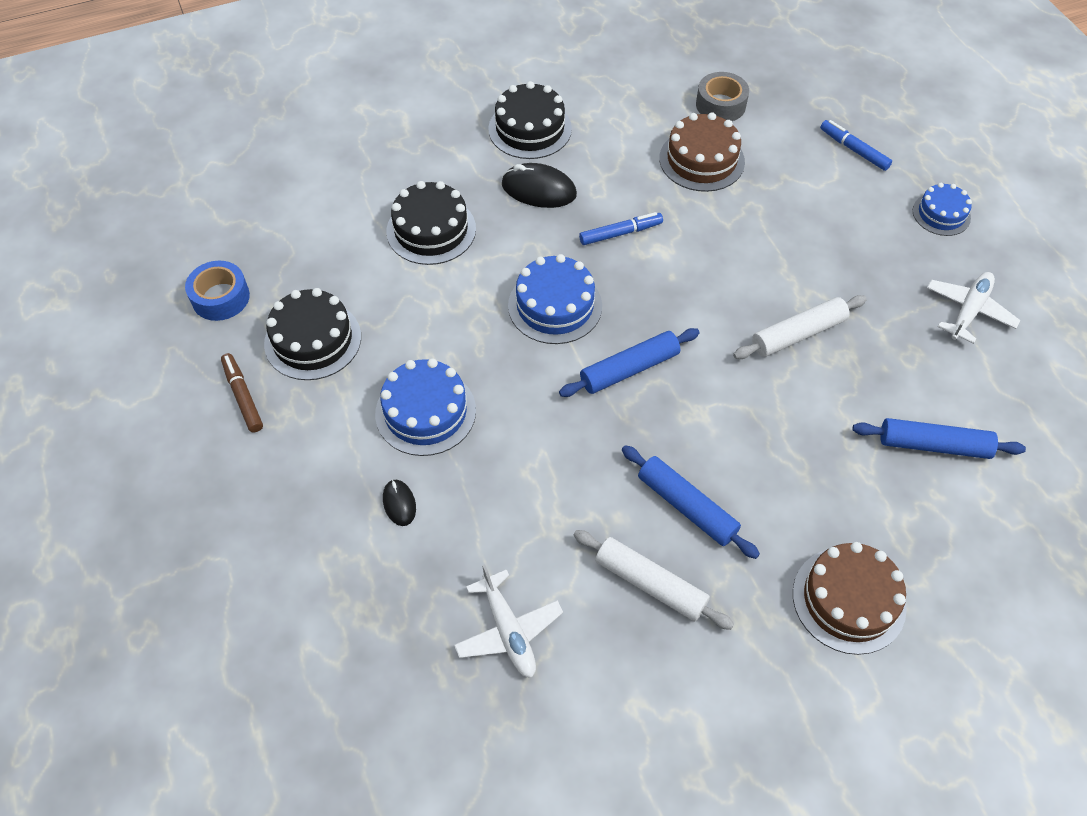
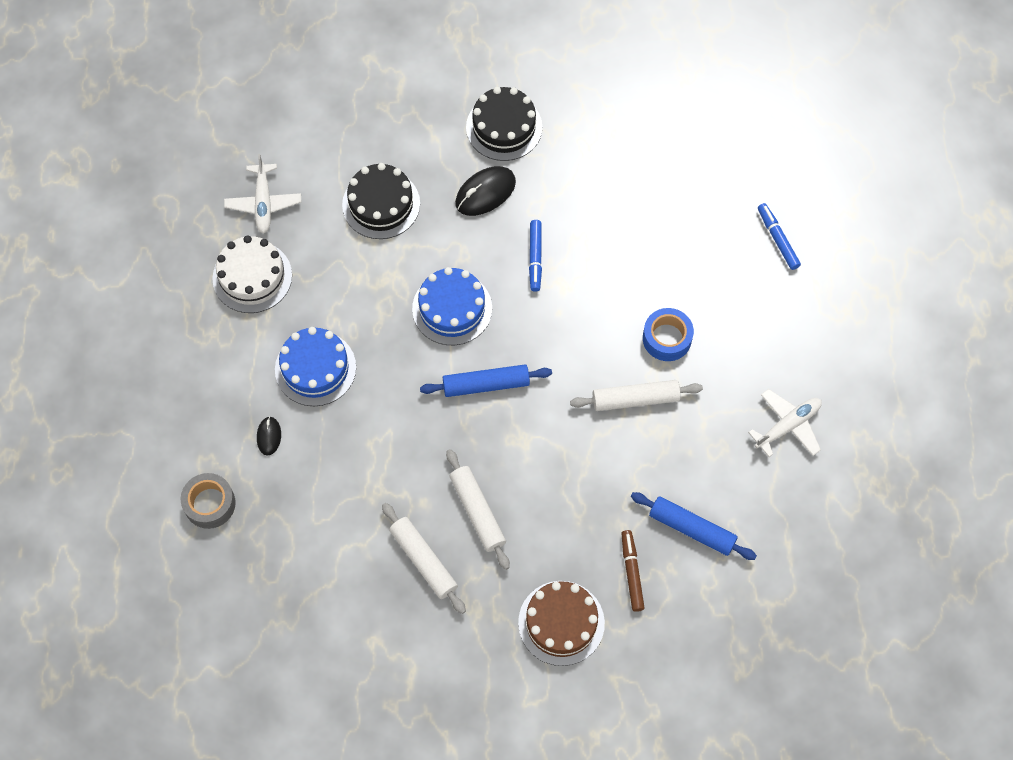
camera: 20 degrees right, 10 degrees up
blue tape [185,261,250,321] -> blue tape moved to [643,308,694,361]
brown marker [221,353,263,433] -> brown marker moved to [621,530,645,612]
black cake [264,288,361,380] -> white cake [212,235,292,313]
white plane [454,564,563,678] -> white plane moved to [224,154,301,234]
black mouse [502,163,577,208] -> black mouse turned 75 degrees counterclockwise [455,166,516,216]
blue marker [579,212,663,245] -> blue marker turned 90 degrees clockwise [529,220,542,292]
blue rolling pin [622,445,760,559] -> white rolling pin [446,449,510,570]
brown cake [659,112,745,192] -> none
grey tape [696,72,749,121] -> grey tape moved to [181,473,236,529]
blue cake [913,183,972,236] -> none

